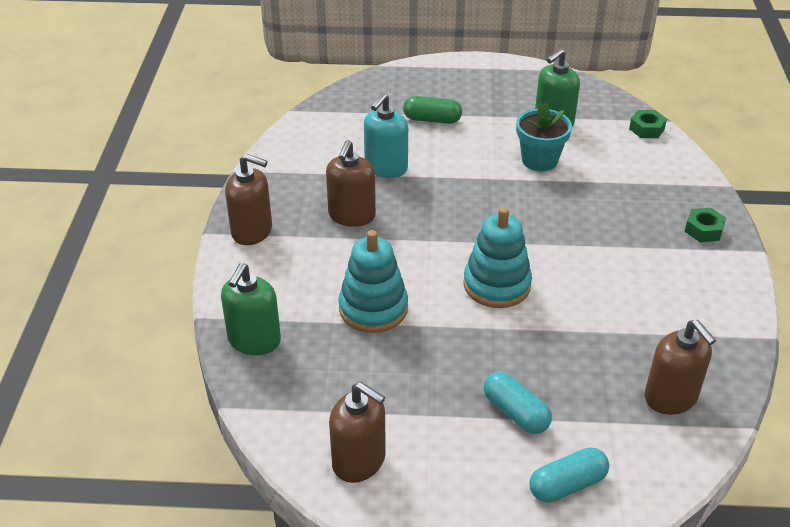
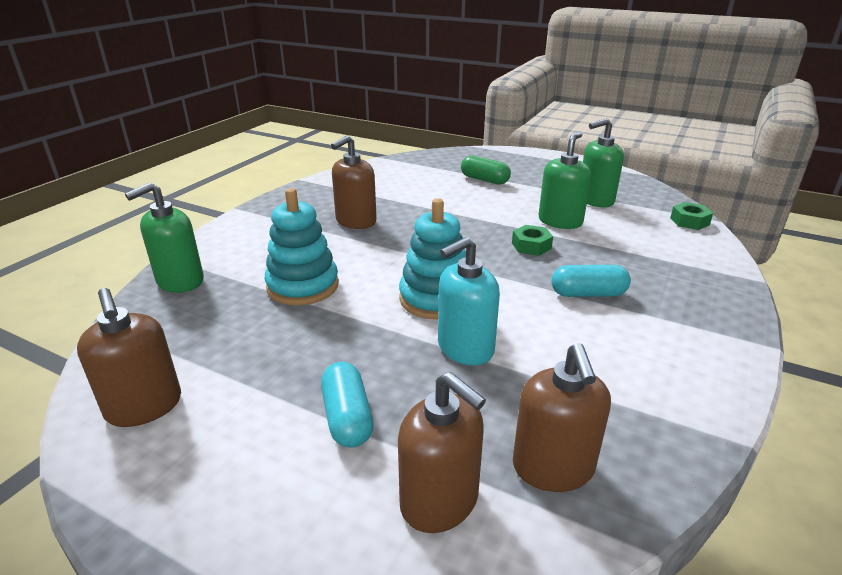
camera: 25 degrees right, 10 degrees down
brown soap dispenser [225,154,272,245] -> brown soap dispenser moved to [398,372,486,533]
turquoise soap dispenser [364,93,408,178] -> turquoise soap dispenser moved to [438,237,500,366]
turquoise flower pot [516,103,572,171] -> green soap dispenser [539,131,591,229]
turquoise capsule [529,447,609,503] -> turquoise capsule moved to [551,265,631,297]
green nut [685,208,726,242] -> green nut moved to [512,225,553,256]

